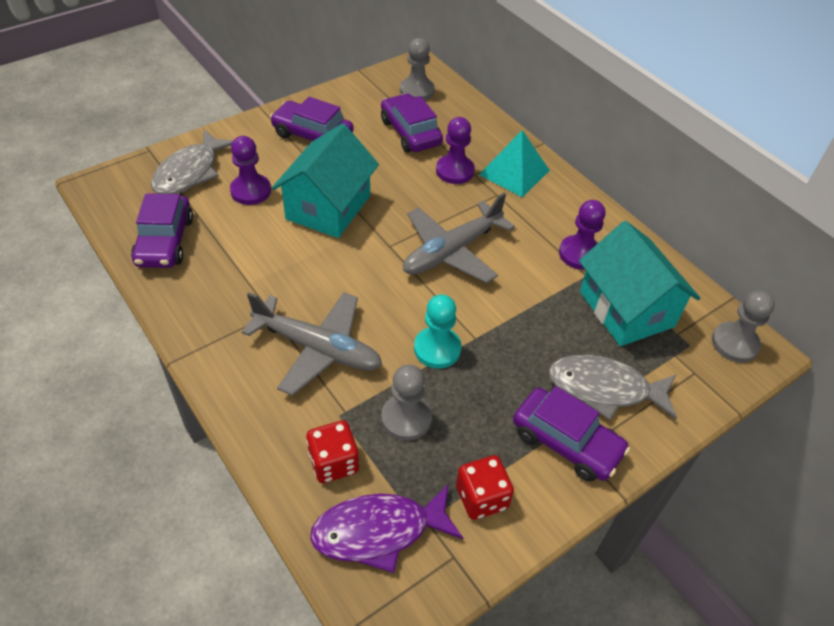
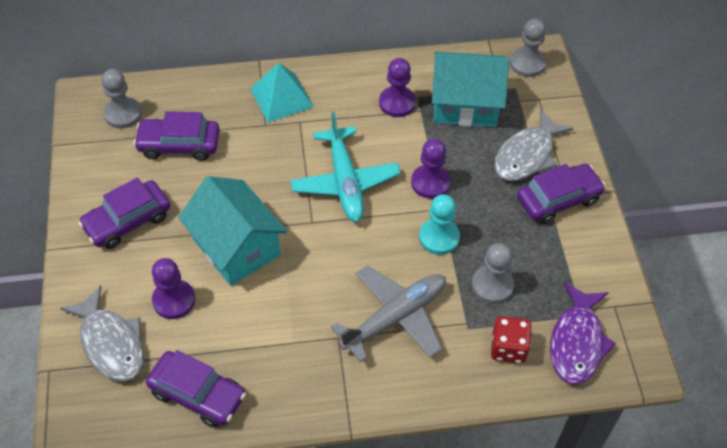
camera: 60 degrees left, 5 degrees up
grey plane [403,193,515,283] -> turquoise plane [290,112,400,222]
purple pawn [436,117,475,184] -> purple pawn moved to [411,139,450,199]
red dice [456,455,514,520] -> none

